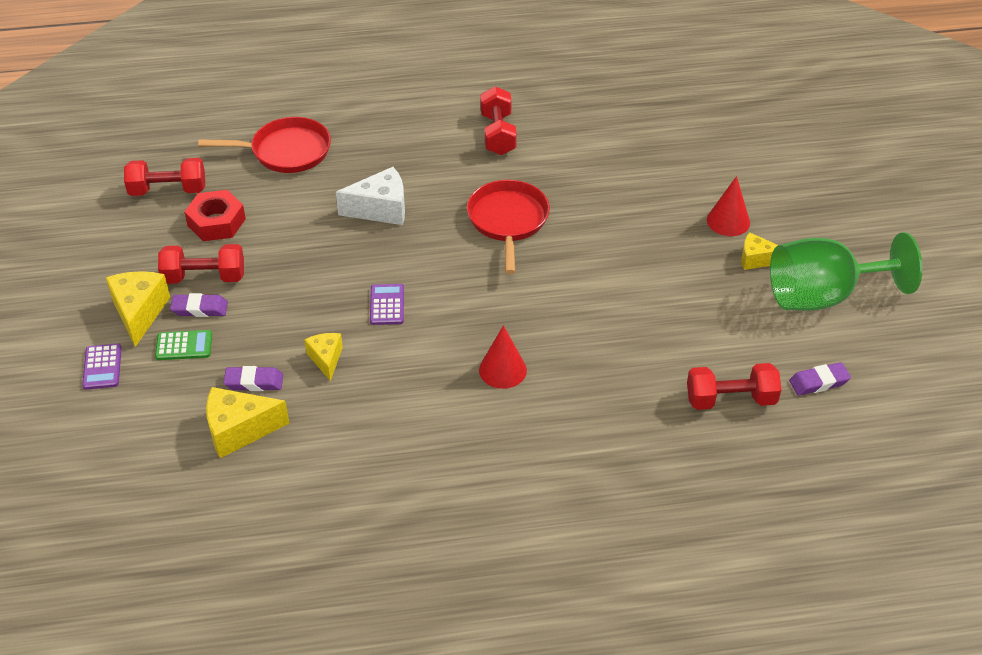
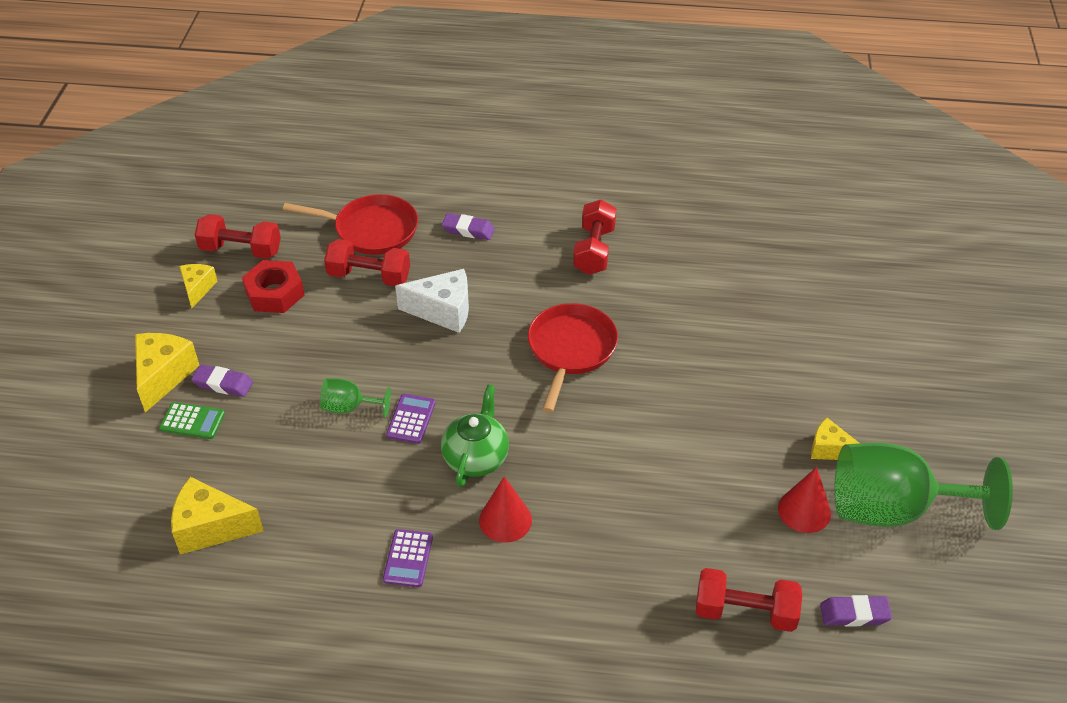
camera: 15 degrees right, 0 degrees up
purple calculator [82,343,122,390] -> purple calculator moved to [383,529,433,587]
red dumbbell [158,244,244,284] -> red dumbbell moved to [324,239,410,286]
purple eraser [223,366,283,391] -> purple eraser moved to [442,213,495,240]
yellow cheese [304,333,343,381] -> yellow cheese moved to [179,264,218,308]
red cone [707,176,750,236] -> red cone moved to [778,467,831,533]
none -> green goblet [320,378,391,417]
none -> green teapot [441,385,509,487]

